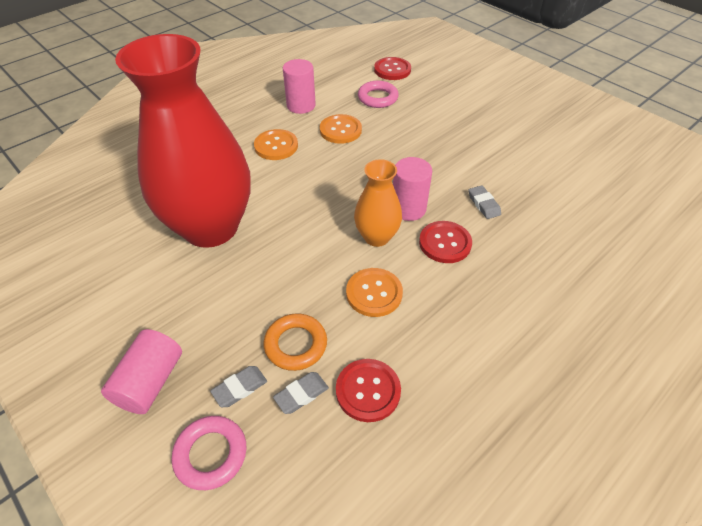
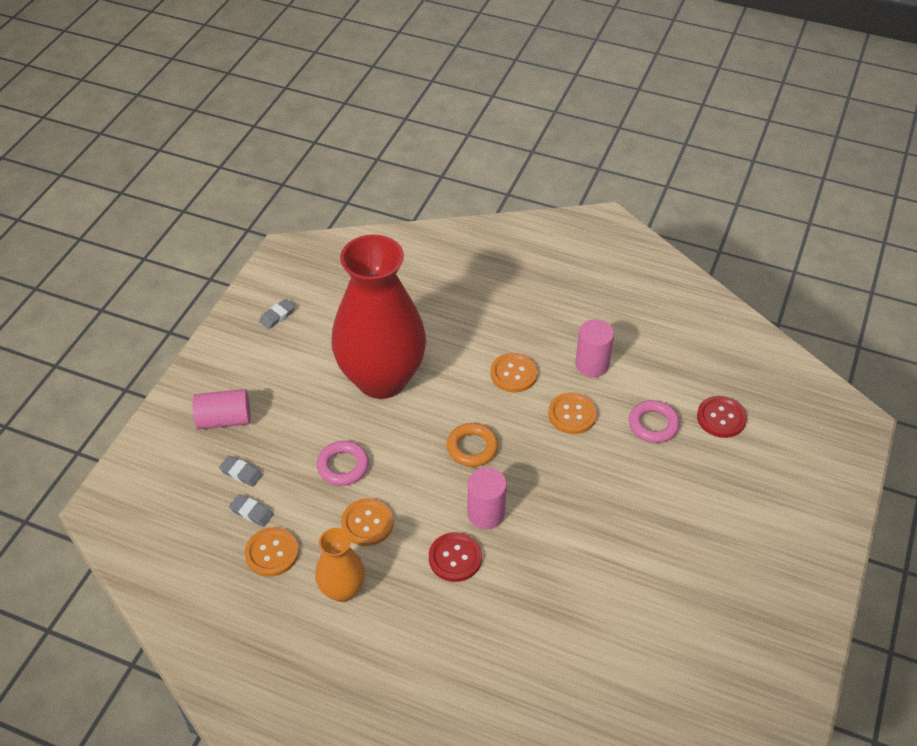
camera: 65 degrees right, 0 degrees up
pink ring [172,416,246,490] -> pink ring moved to [316,441,369,486]
orange ring [263,313,327,371] -> orange ring moved to [447,423,498,467]
red button [336,359,401,422] -> orange button [245,527,299,577]
orange vase [354,159,402,247] -> orange vase moved to [315,528,365,602]
grey eraser [468,185,501,219] -> grey eraser moved to [259,299,295,329]

